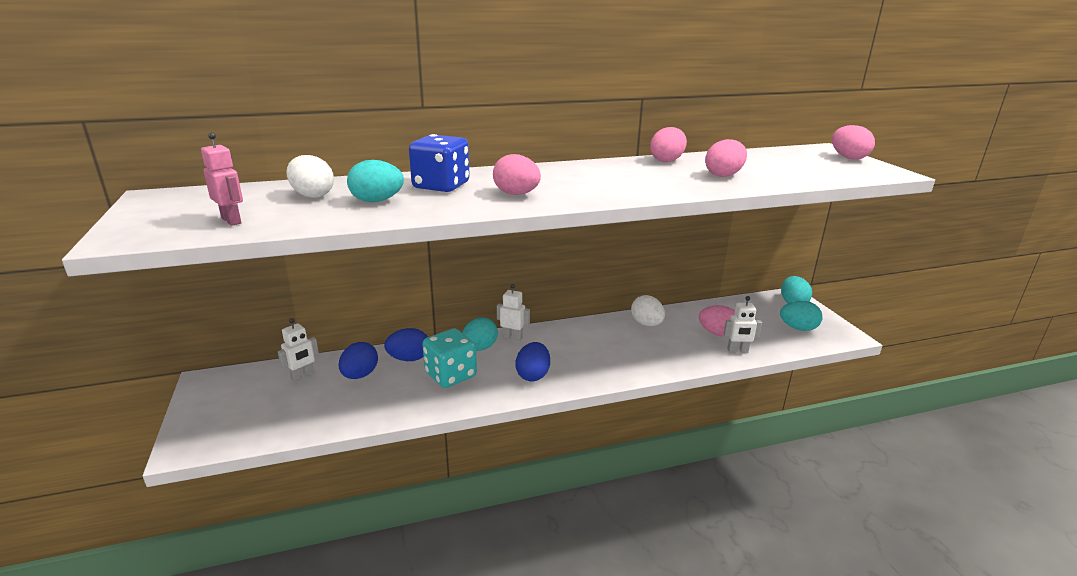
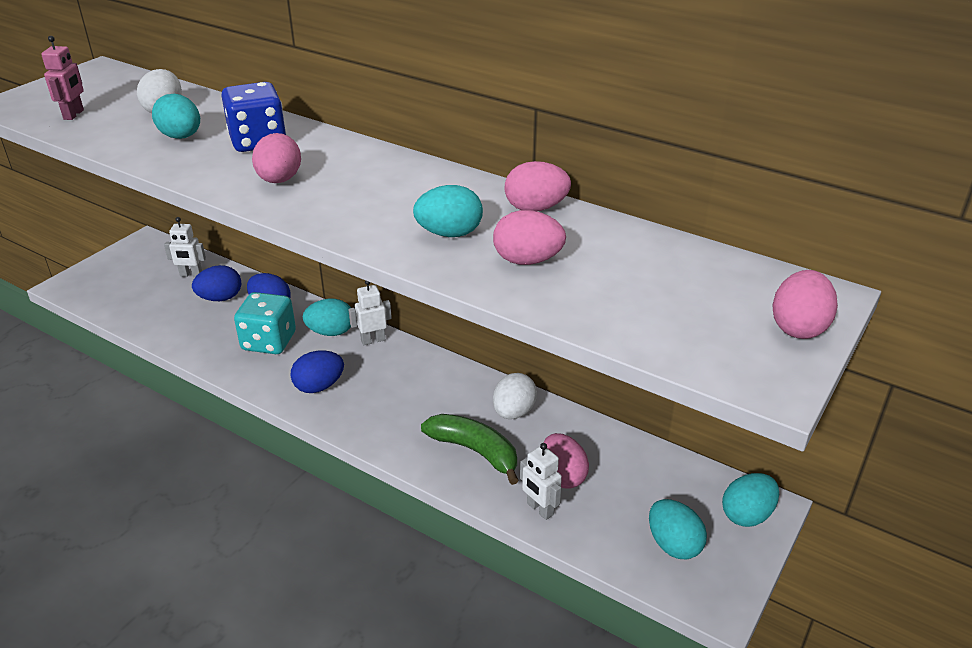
camera: 50 degrees right, 10 degrees up
white robot [497,284,530,341] -> white robot turned 90 degrees counterclockwise [348,280,392,345]
none -> turquoise egg [413,185,483,237]
none -> green banana [421,414,519,485]

